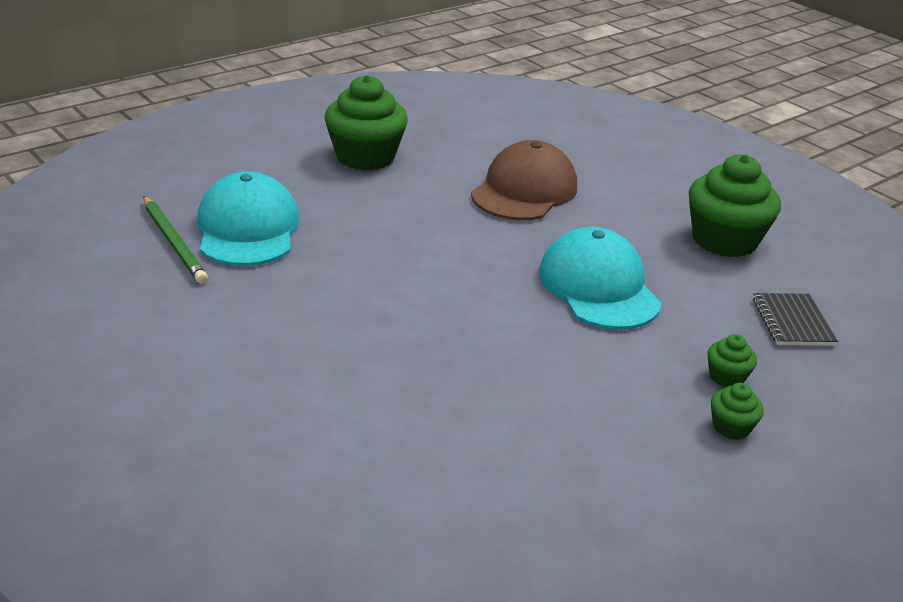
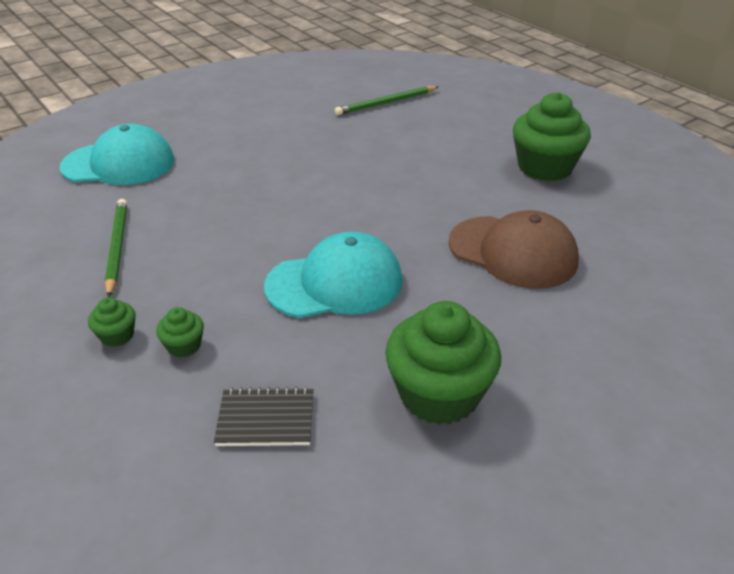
camera: 95 degrees right, 5 degrees up
turquoise cap [197,172,300,266] -> turquoise cap moved to [59,124,174,185]
none -> green pencil [105,199,127,297]

